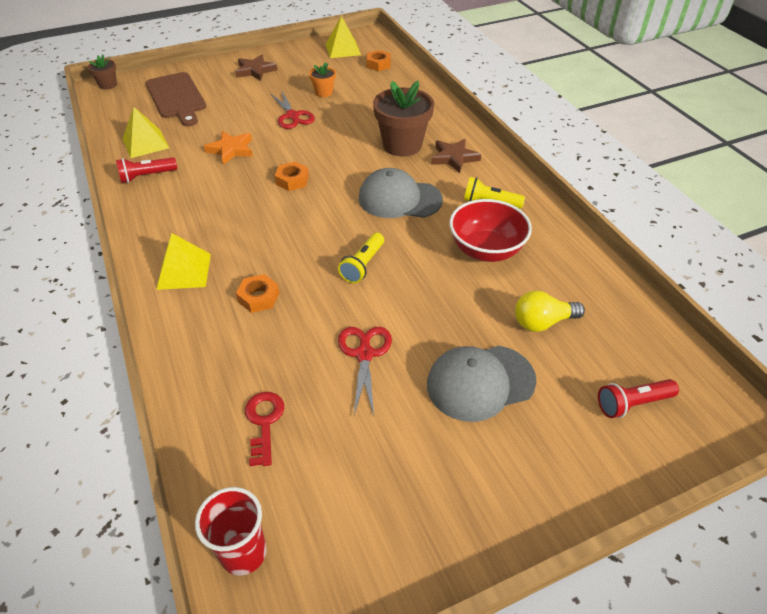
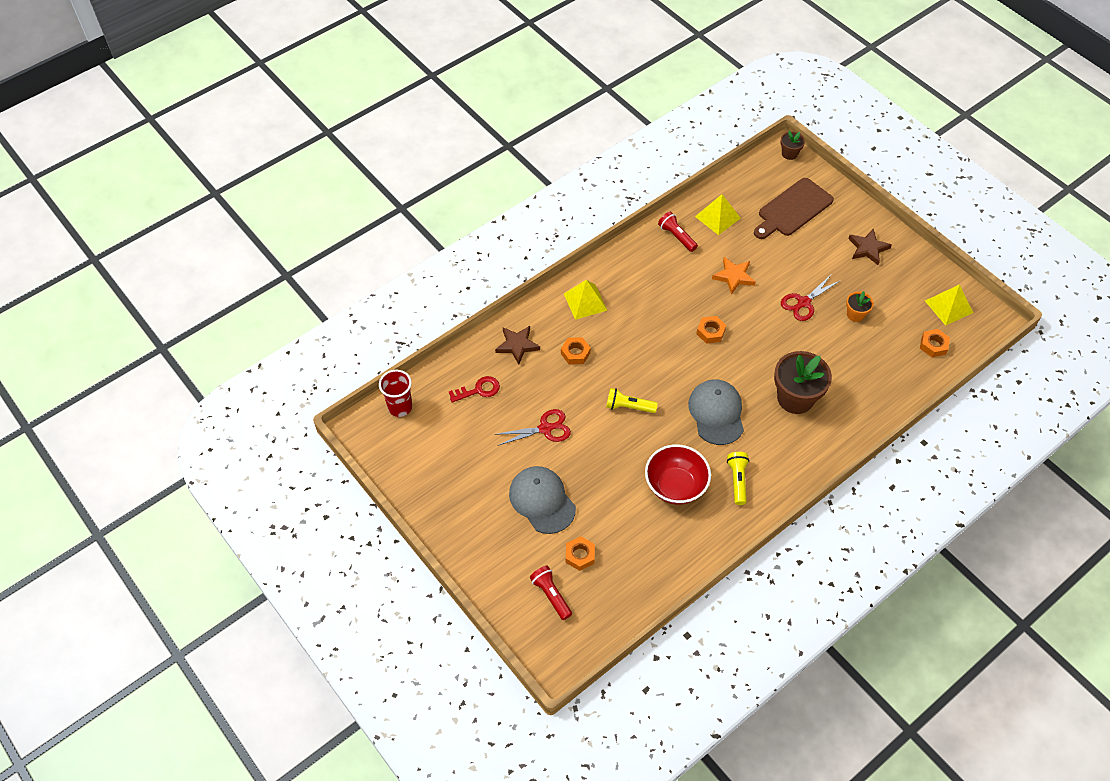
camera: 75 degrees right, 10 degrees up
brown star [431,139,481,173] -> brown star moved to [495,326,540,365]
yellow light bulb [515,291,585,332] -> none
none -> orange nut [566,536,595,571]

